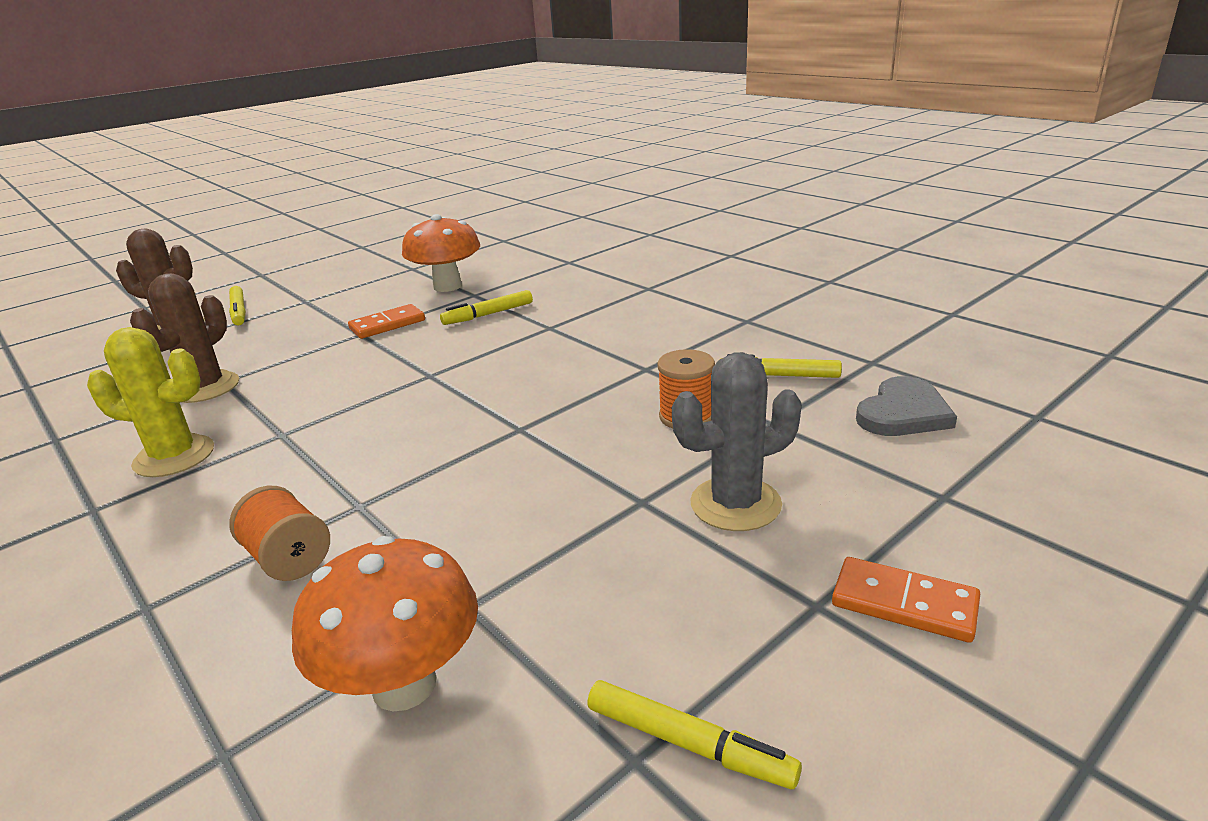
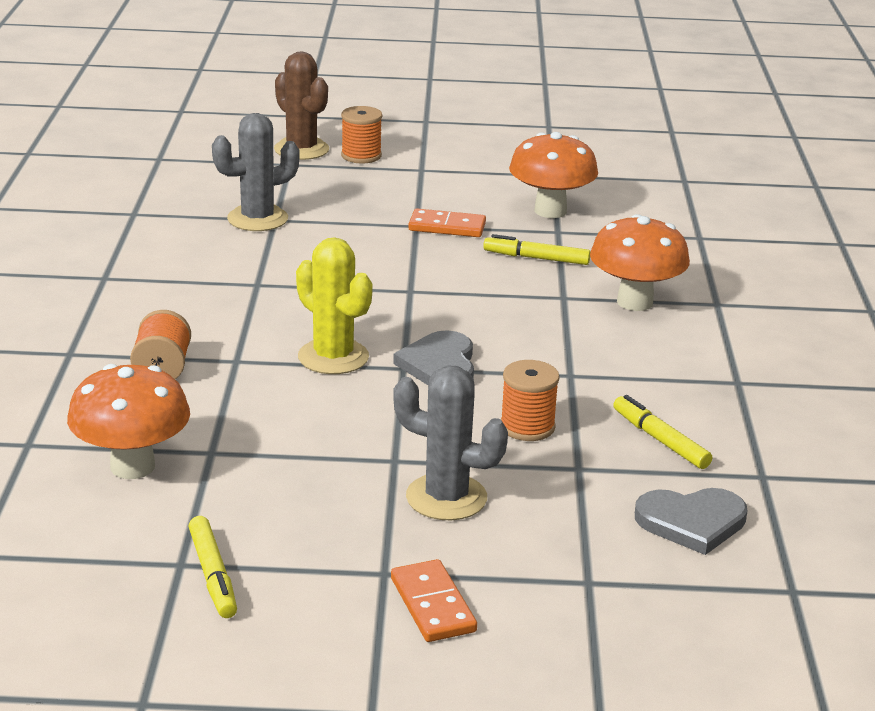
camera: 40 degrees right, 0 degrees up
yellow cactus [87,327,214,477] -> yellow cactus moved to [296,237,373,374]
brown cactus [130,273,239,403] -> grey cactus [212,113,300,231]
yellow marker [229,286,246,325] -> orange spool [341,106,382,163]
none -> grey heart [393,330,474,385]
none -> orange mushroom [590,214,690,311]

